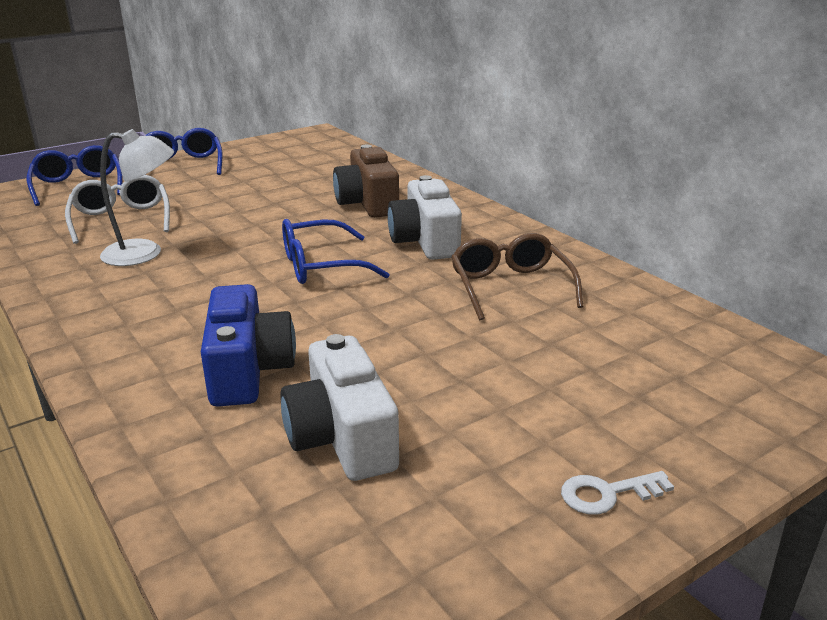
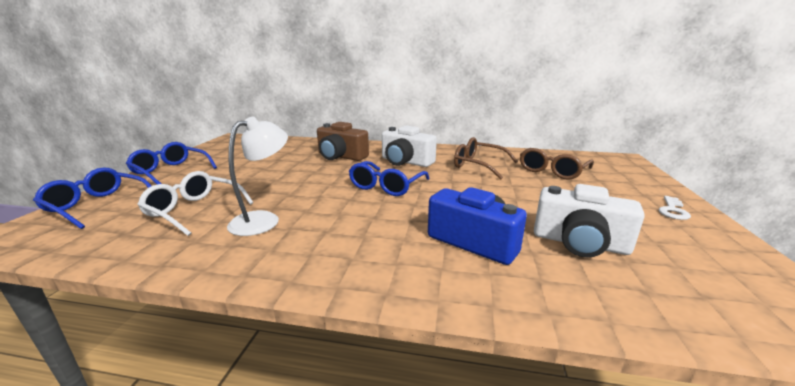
camera: 45 degrees left, 5 degrees down
none -> brown glasses [520,148,594,180]

